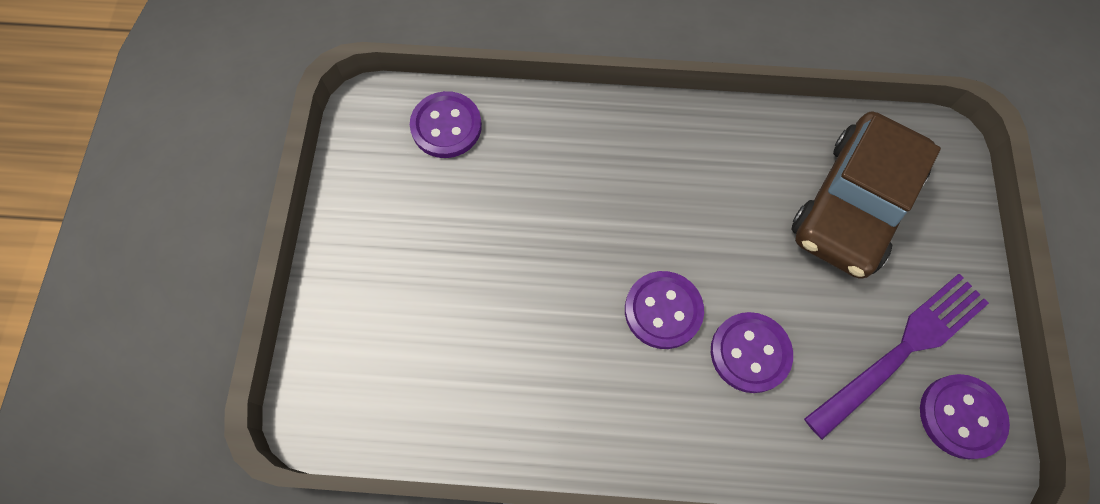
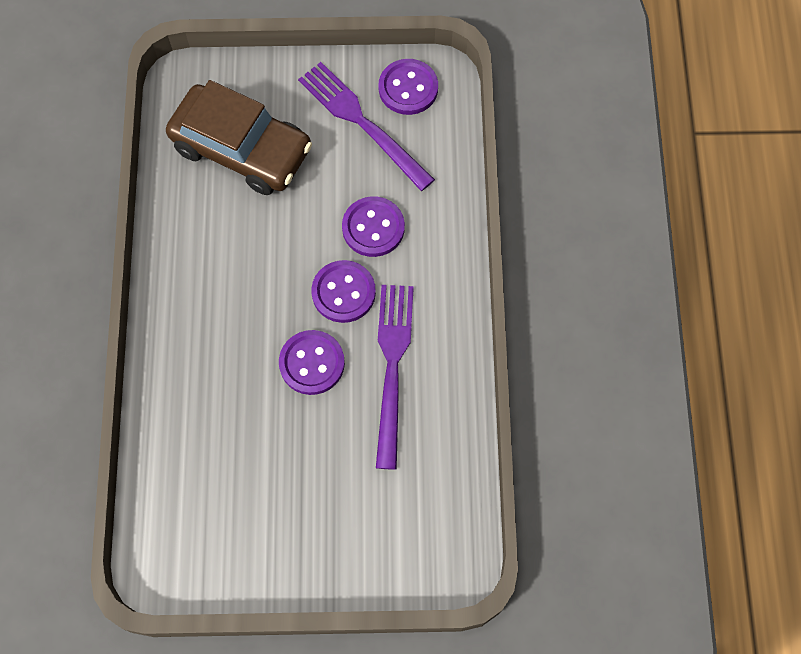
camera: 95 degrees left, 0 degrees up
purple button [410,91,482,158] -> purple button moved to [279,330,345,395]
none -> purple fork [376,285,414,470]

